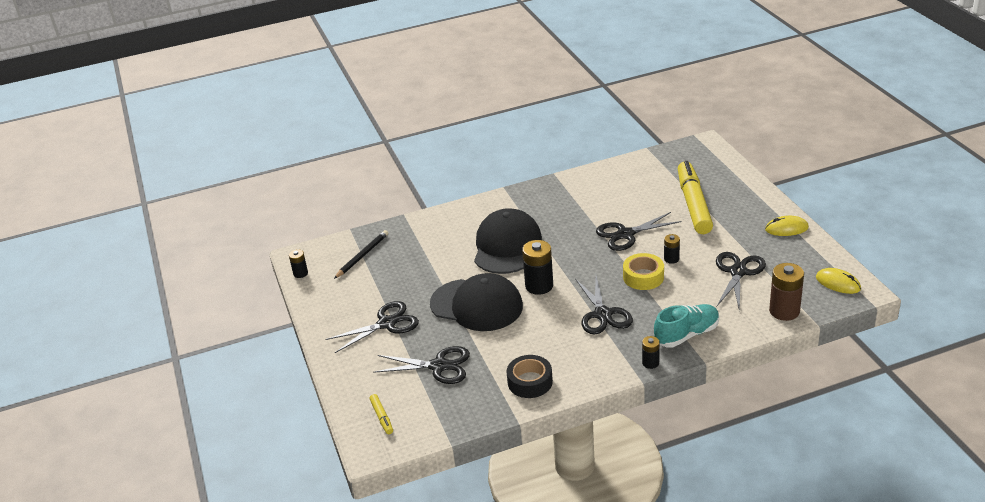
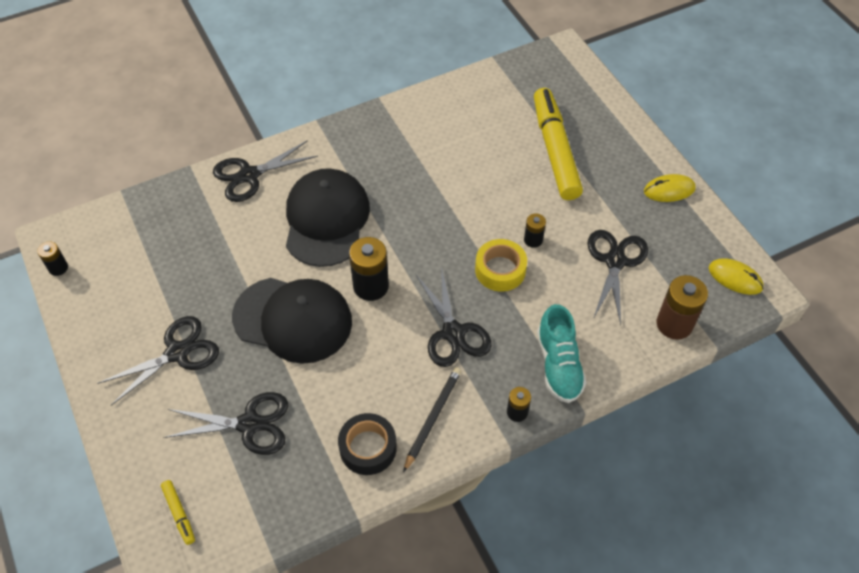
camera: 10 degrees left, 20 degrees up
black pencil [334,230,388,279] -> black pencil moved to [403,367,461,472]
black scissors [596,212,681,251] -> black scissors moved to [213,140,318,202]
turquoise shoe [654,304,719,348] -> turquoise shoe turned 120 degrees clockwise [537,304,586,403]

